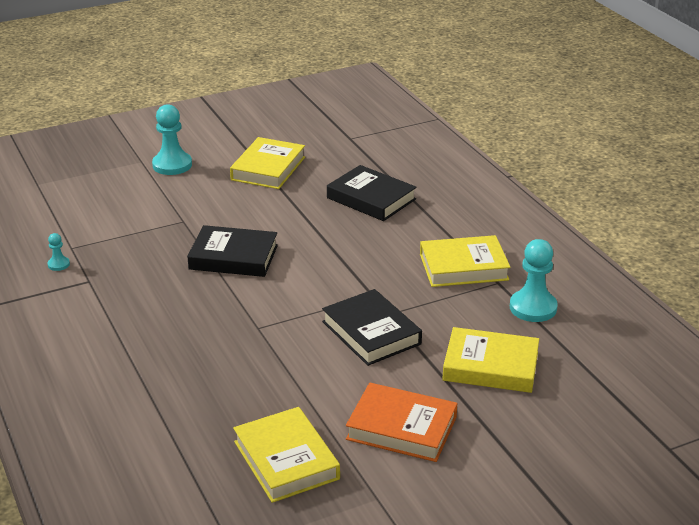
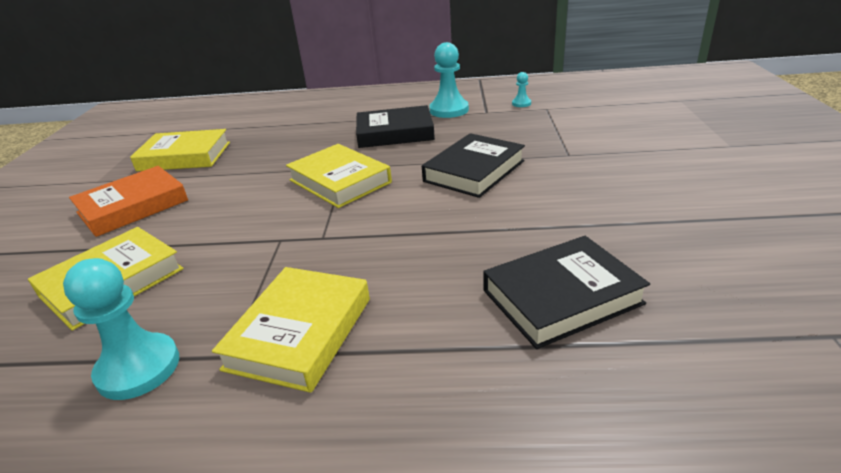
camera: 120 degrees right, 0 degrees up
turquoise pawn [152,104,192,175] -> turquoise pawn moved to [429,42,469,118]
yellow book [230,137,305,189] -> yellow book moved to [286,144,392,208]
black book [322,289,422,366] -> black book moved to [356,105,435,148]

